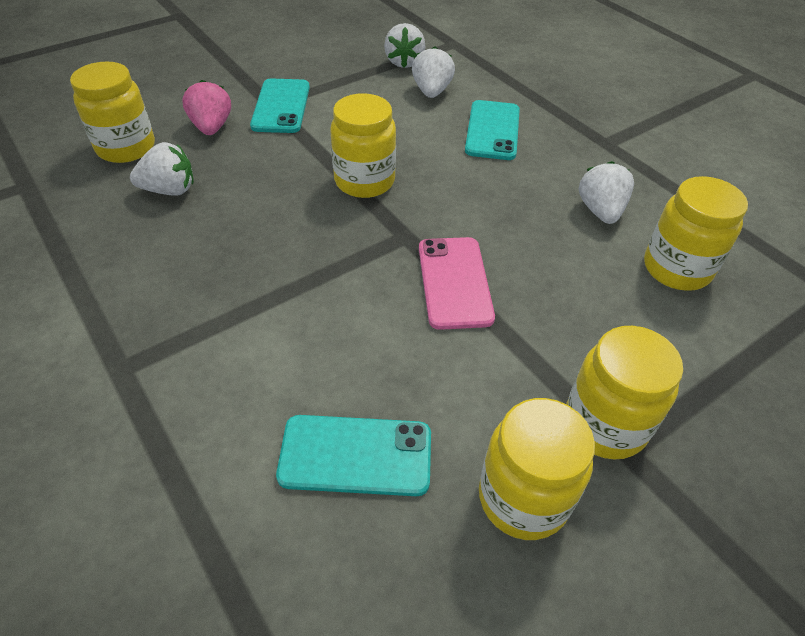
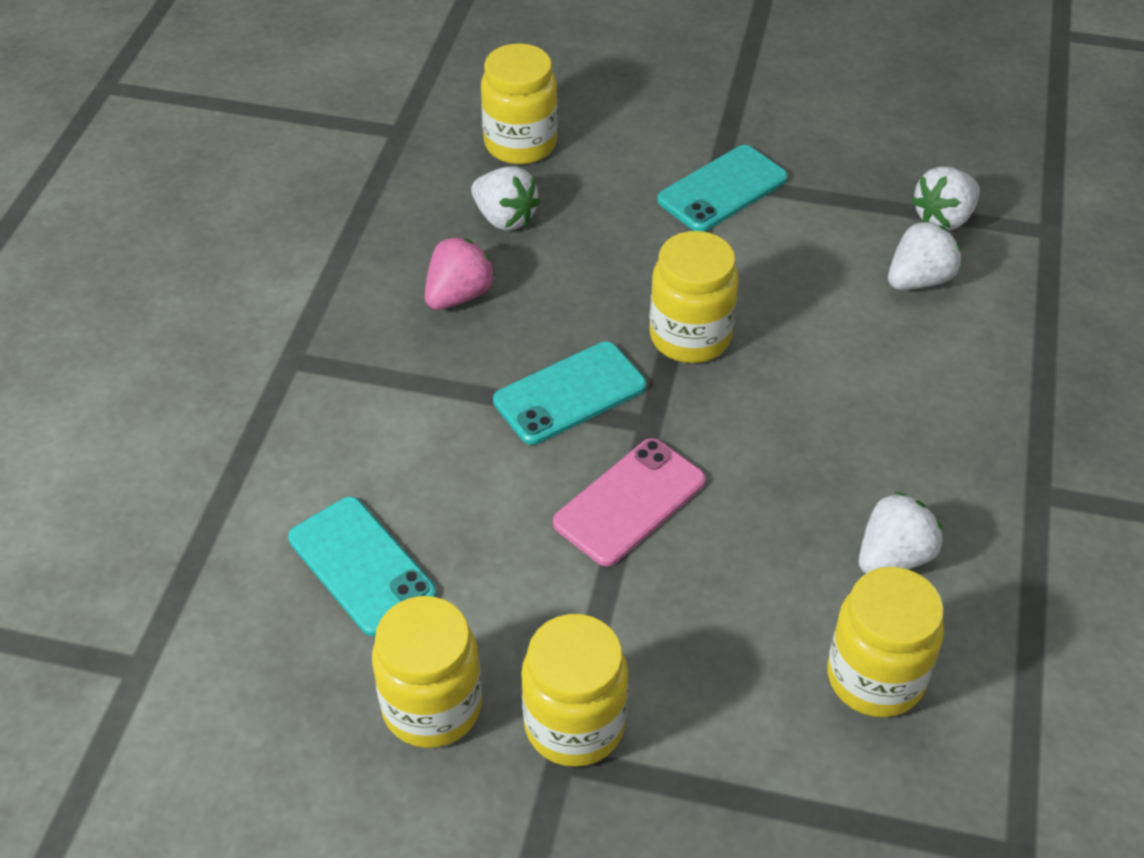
camera: 50 degrees right, 0 degrees up
pink strawberry [182,80,231,135] -> pink strawberry moved to [425,237,496,310]
turquoise phone [465,100,520,160] -> turquoise phone moved to [493,342,646,445]

